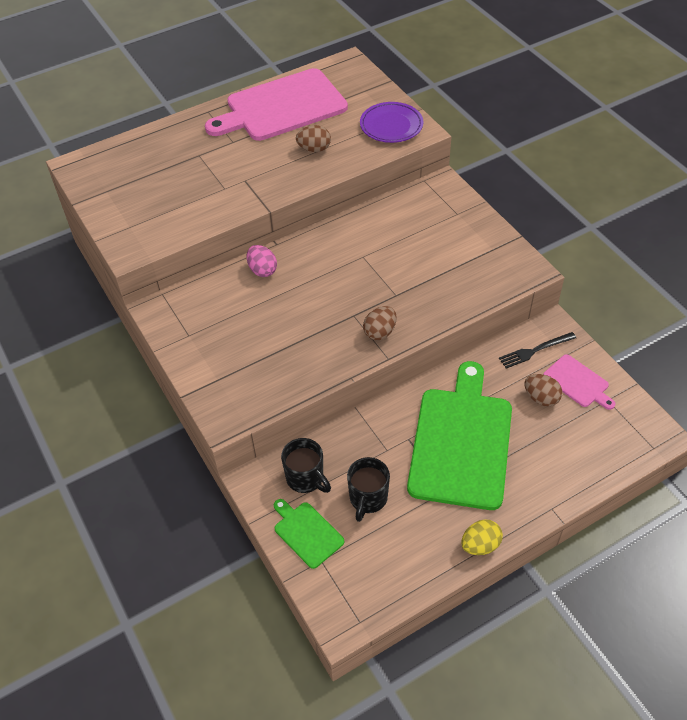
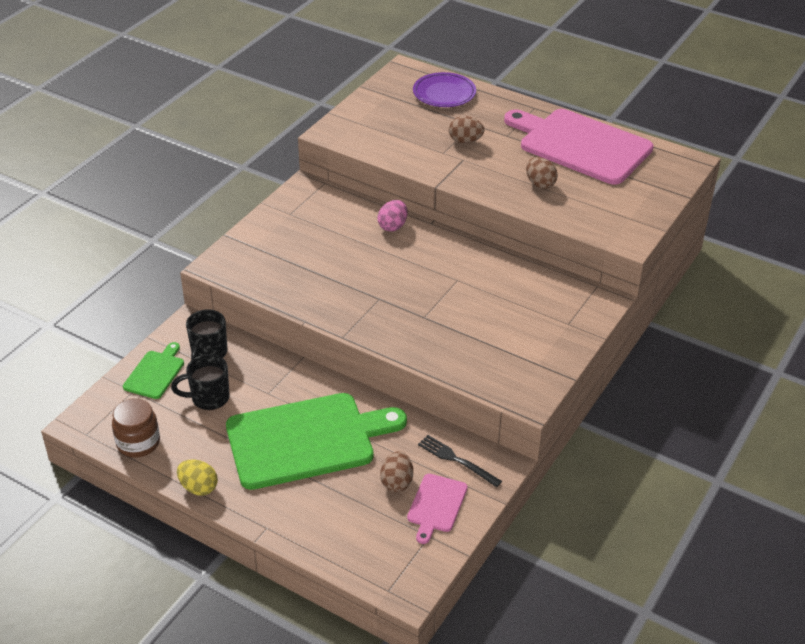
camera: 60 degrees right, 10 degrees down
purple plate [360,102,423,143] -> purple plate moved to [413,72,476,107]
brown egg [363,306,397,340] -> brown egg moved to [449,116,484,143]
none -> brown jar [112,398,160,458]

